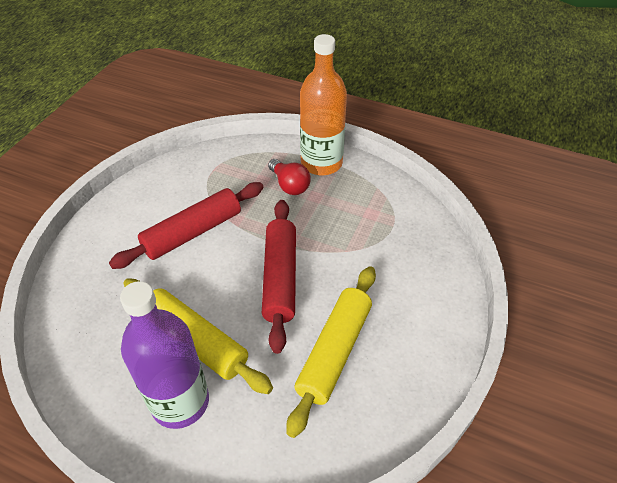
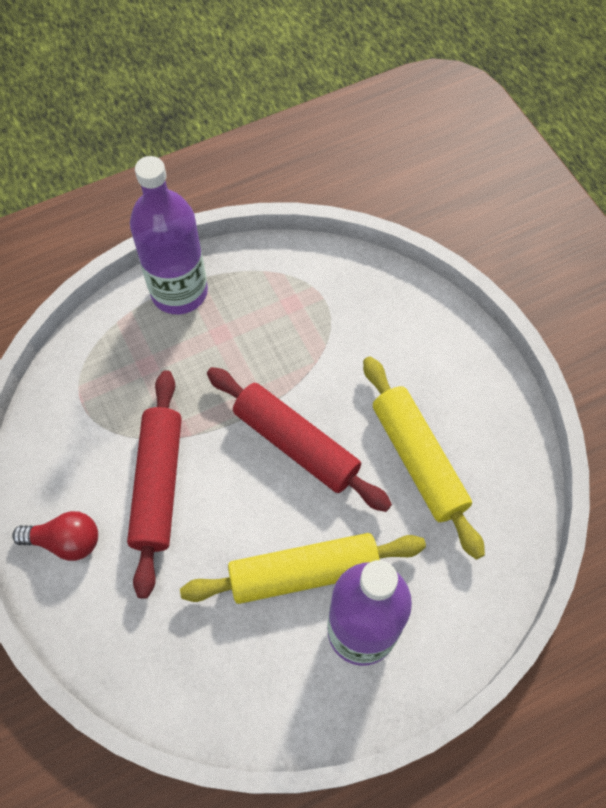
camera: 50 degrees left, 15 degrees up
red light bulb [268,159,311,195] -> red light bulb moved to [12,511,98,561]
orange bottle [300,34,347,175] -> purple bottle [130,156,208,314]

